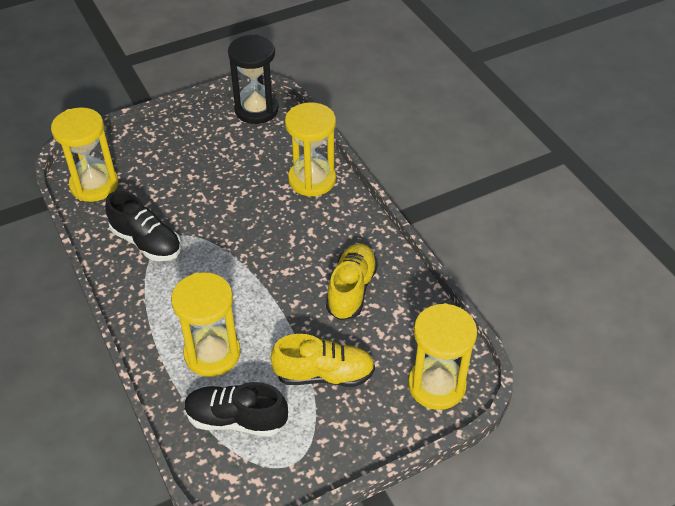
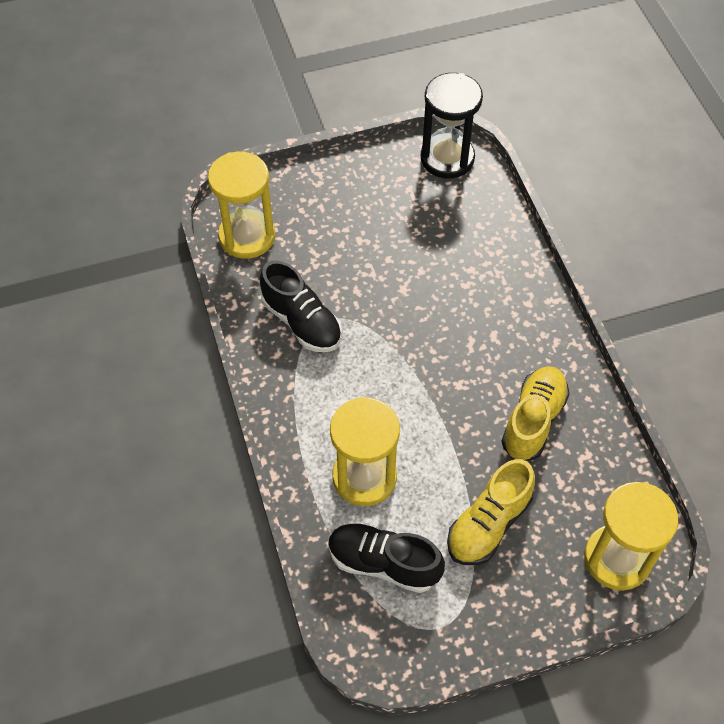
camera: 10 degrees right, 10 degrees up
yellow shoe [270,334,375,387] -> yellow shoe turned 120 degrees clockwise [447,459,535,565]
yellow hourglass [285,102,336,197] -> none

